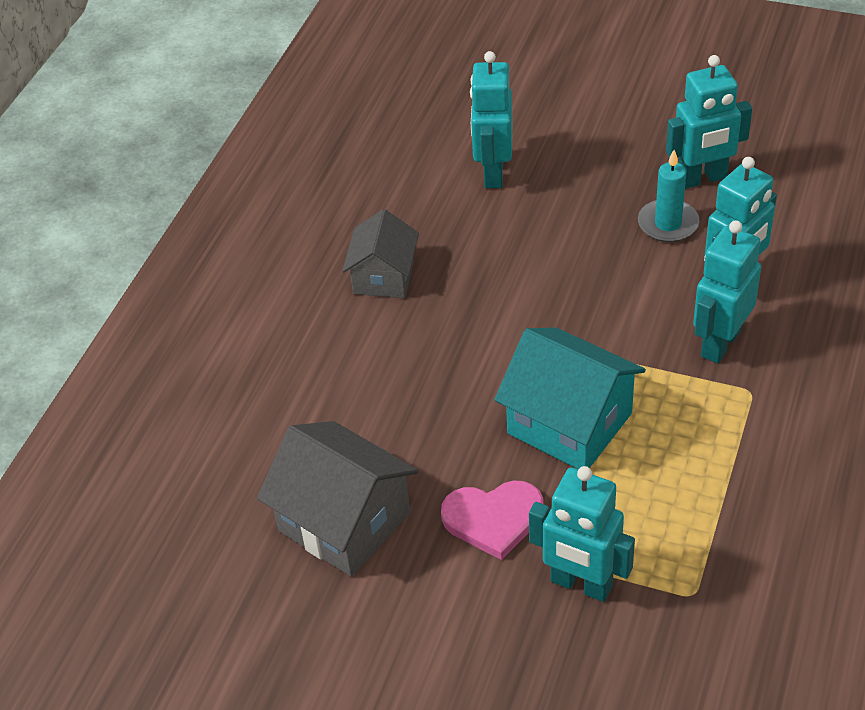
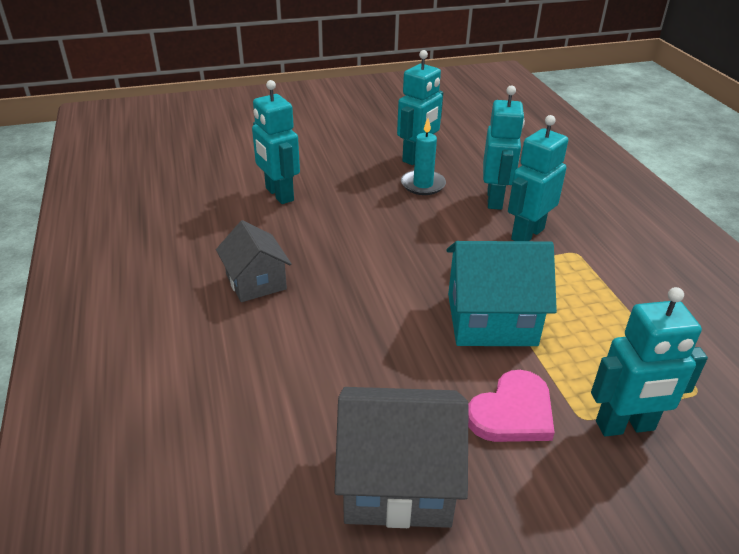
camera: 40 degrees left, 10 degrees down
turquoise robot [693,220,761,363] -> turquoise robot turned 45 degrees clockwise [508,115,568,241]

